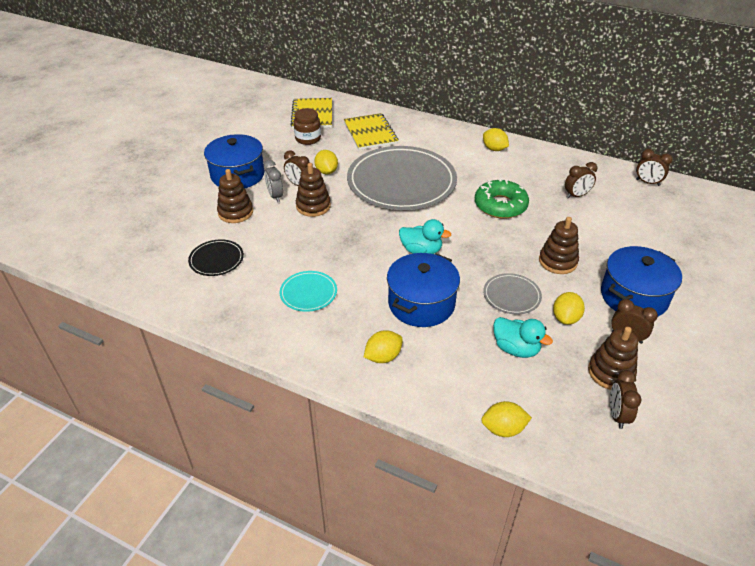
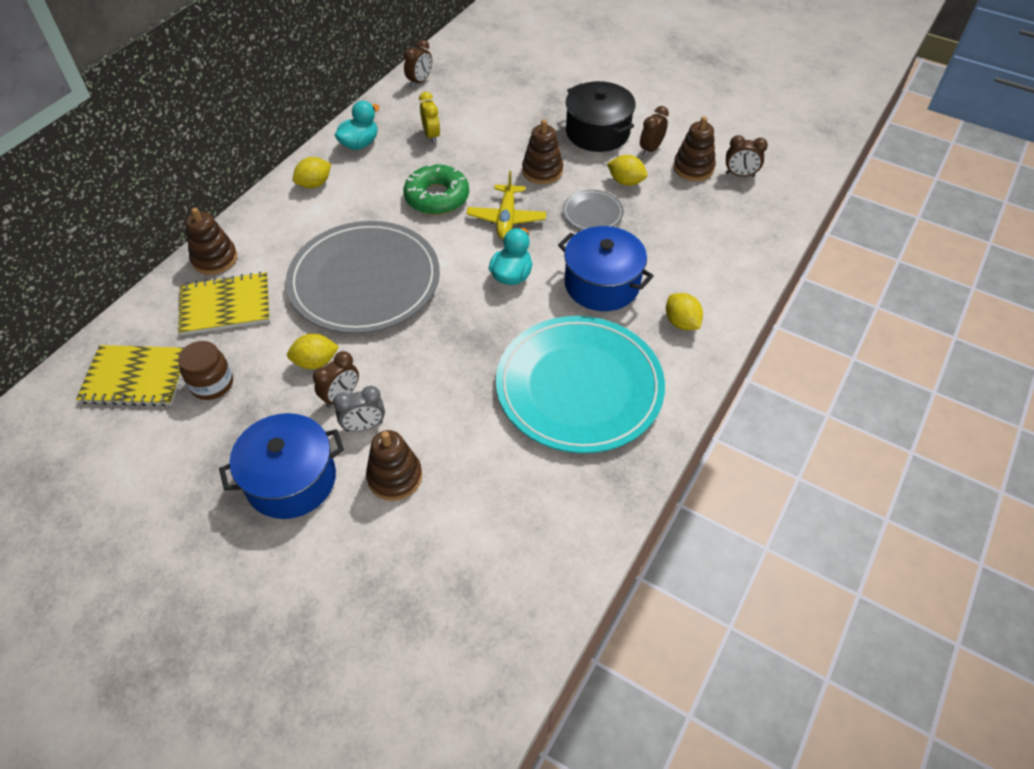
camera: 85 degrees left, 10 degrees up
black plate [188,239,244,276] -> none
turquoise plate [280,271,337,312] -> turquoise plate [496,316,665,453], size x2.31
brown stacking toy [296,163,331,217] -> brown stacking toy moved to [186,208,237,275]
yellow lemon [481,401,532,437] -> none
turquoise duck [493,317,553,358] -> turquoise duck moved to [335,101,380,150]
brown clock [565,162,597,198] -> yellow clock [419,92,440,143]
blue pot [601,246,682,317] -> black pot [566,81,636,152]
none -> yellow plane [467,171,546,239]

